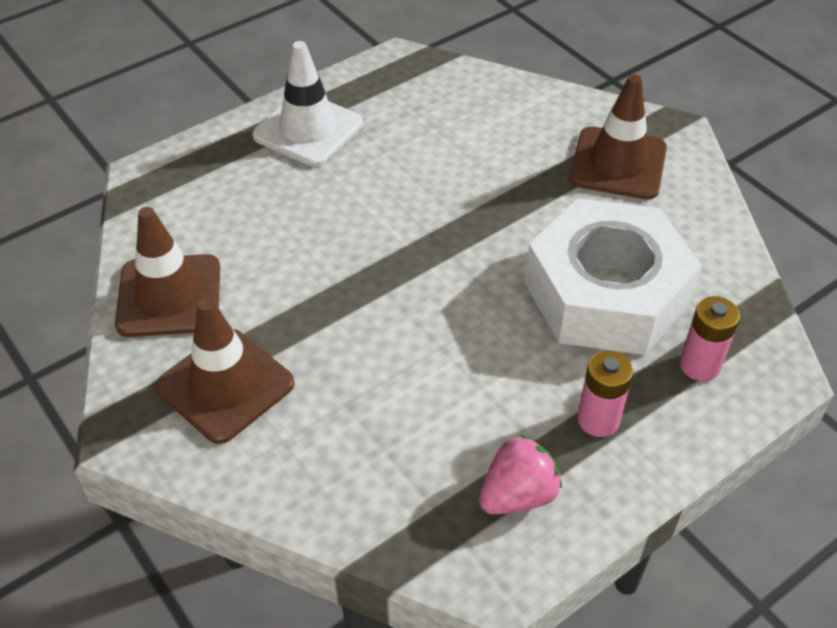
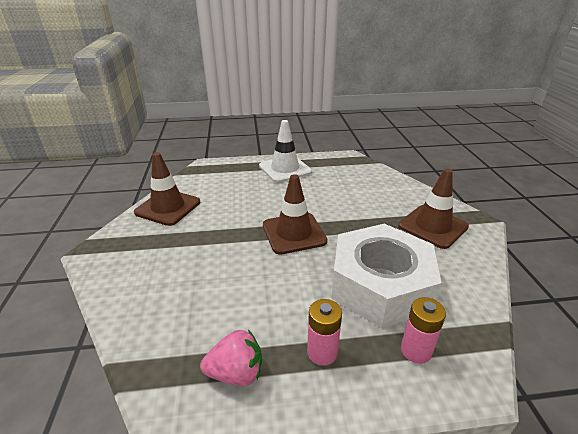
camera: 30 degrees right, 15 degrees down
brown traffic cone [156,298,294,444] -> brown traffic cone moved to [263,174,328,255]

